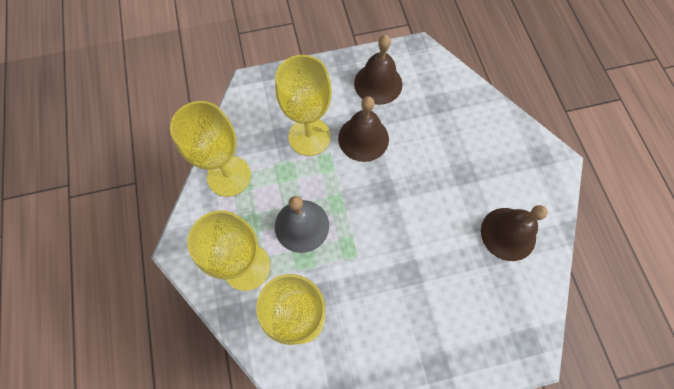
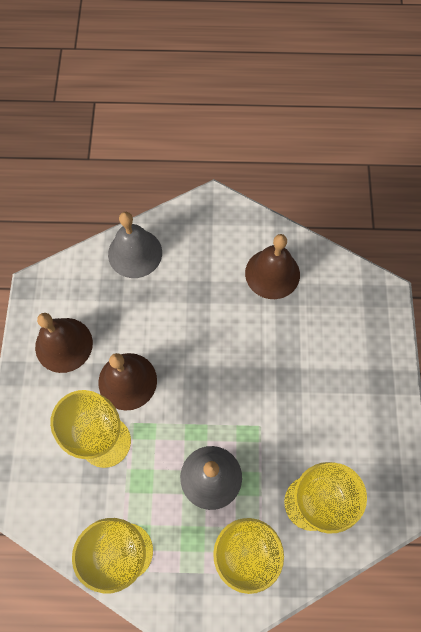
camera: 75 degrees left, 0 degrees up
none -> grey bell [108,212,162,278]

